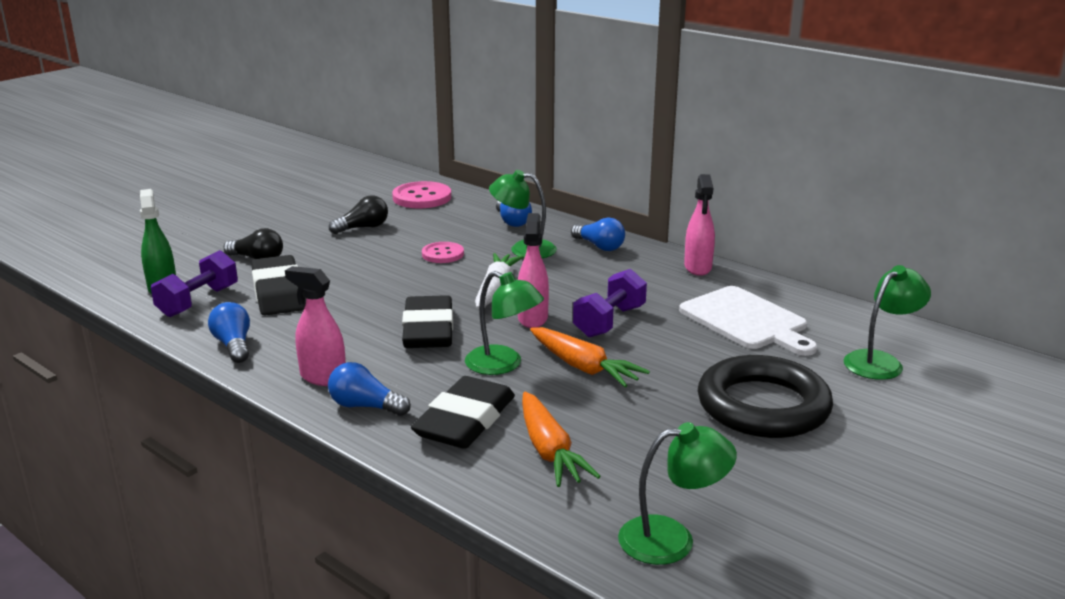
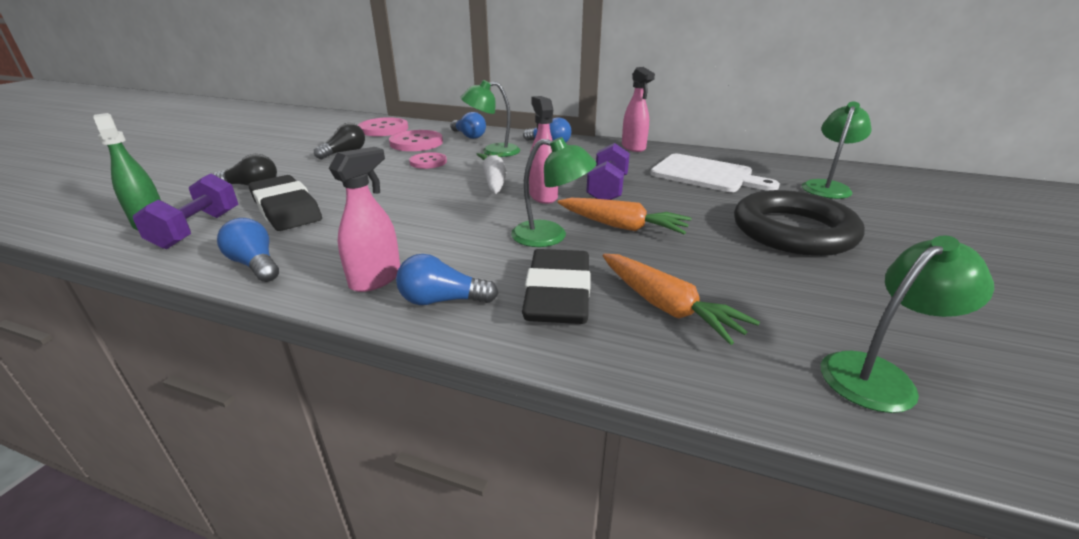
camera: 20 degrees left, 5 degrees up
pink spray bottle [285,266,346,386] -> pink spray bottle turned 120 degrees clockwise [329,147,400,292]
black eraser [402,295,453,348] -> none
none -> pink button [389,130,443,151]

